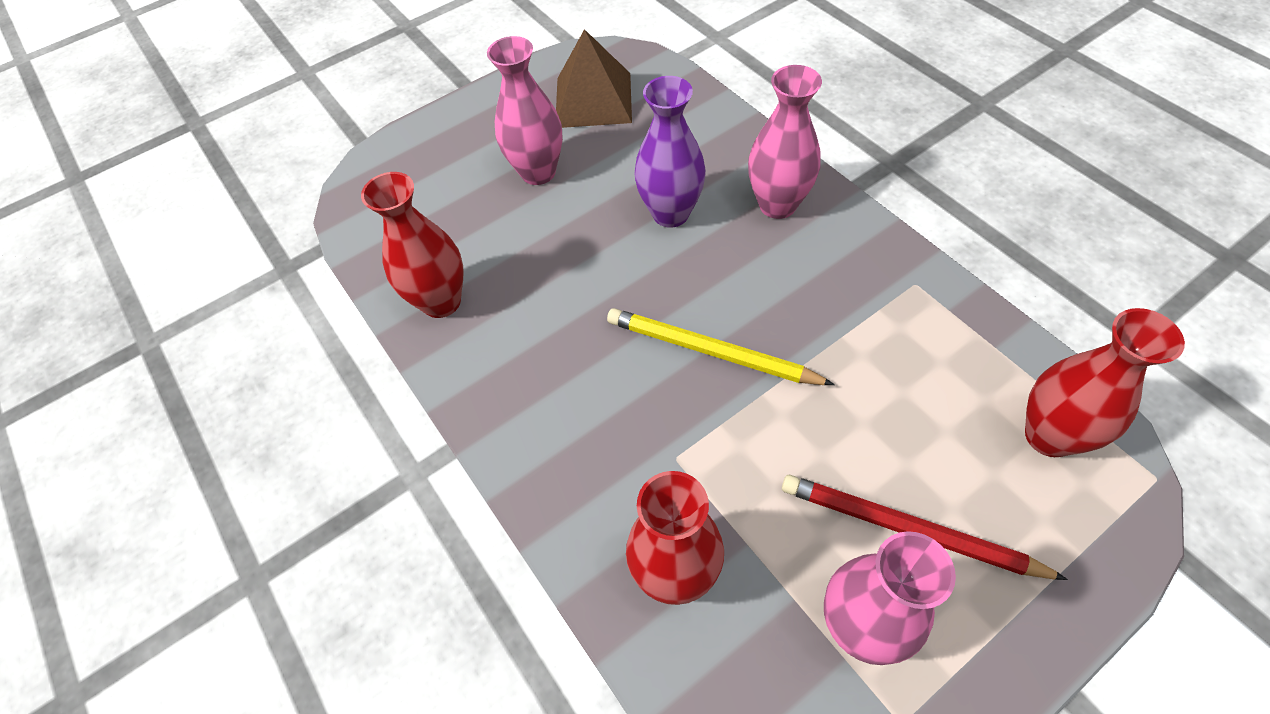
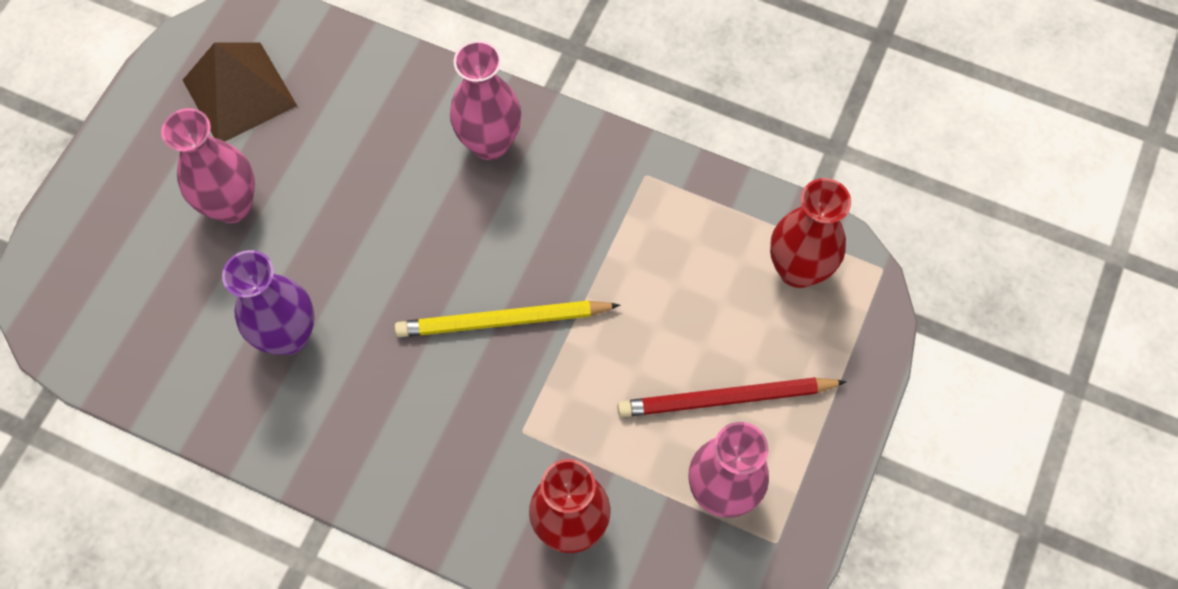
camera: 35 degrees left, 10 degrees up
red vase [361,172,464,318] -> none
purple vase [634,76,706,228] -> purple vase moved to [222,250,315,355]

